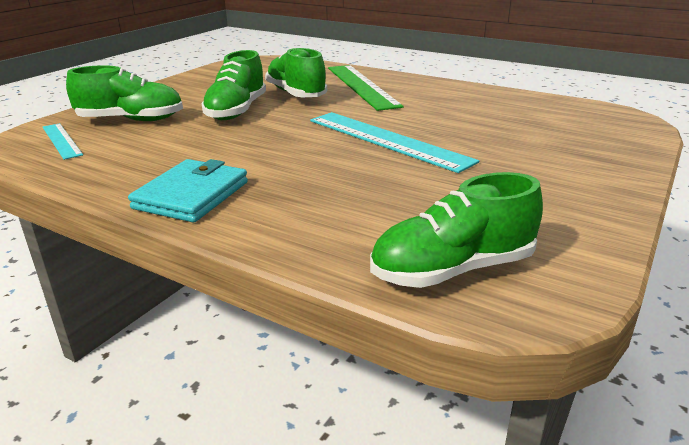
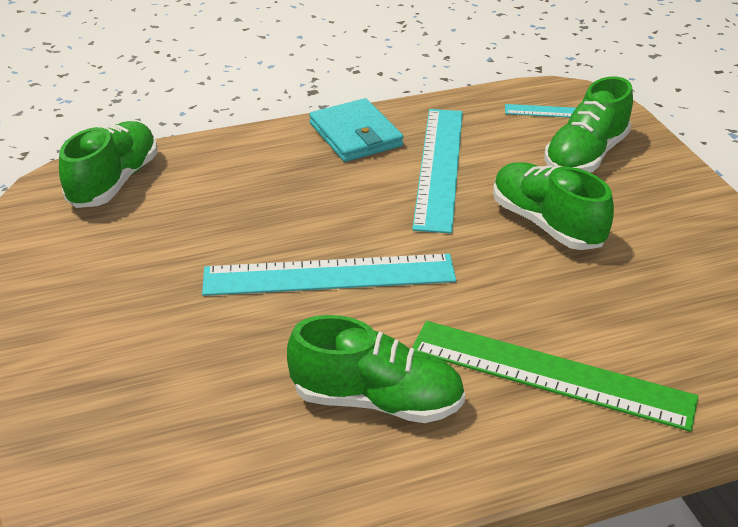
camera: 130 degrees right, 10 degrees up
green shoe [265,47,327,97] -> green shoe moved to [287,315,465,423]
none -> turquoise ruler [412,109,463,233]

